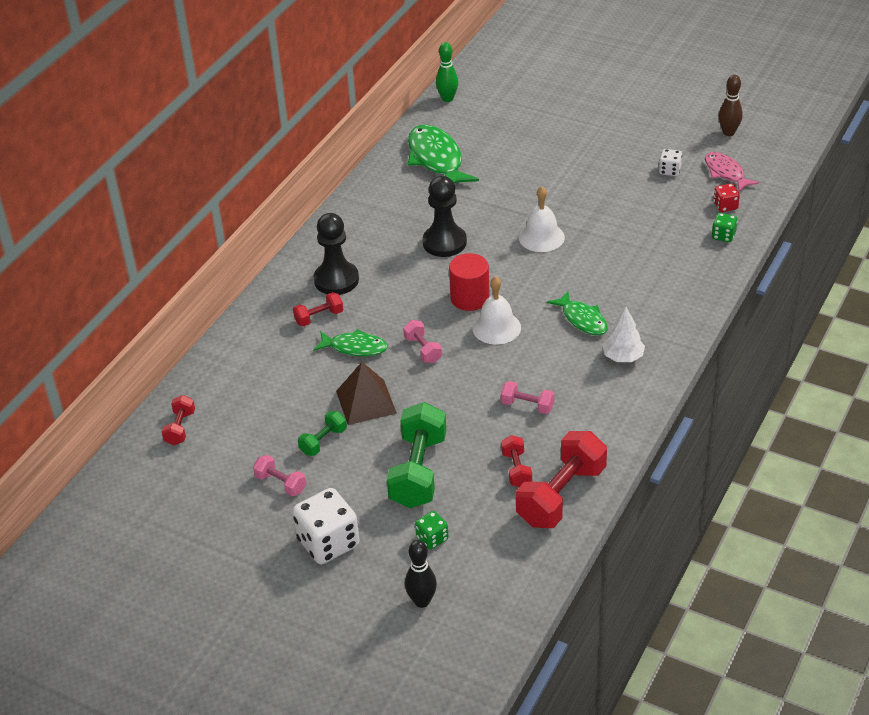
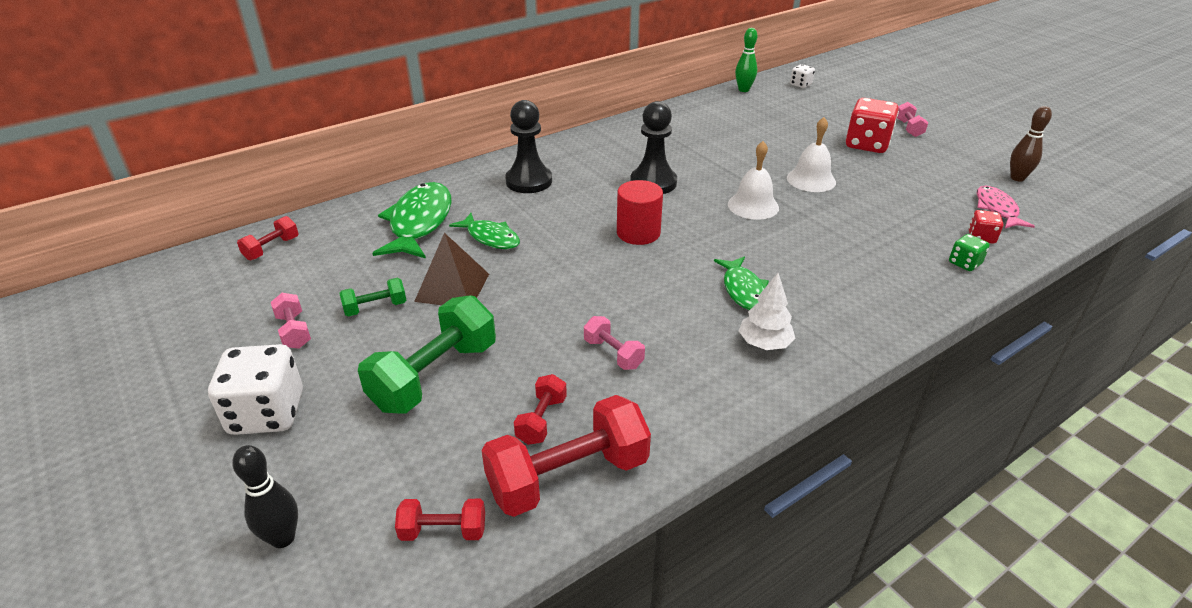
camera: 25 degrees right, 5 degrees down
red dumbbell [293,292,343,327] -> red dumbbell moved to [395,499,485,541]
pink dumbbell [403,320,442,363] -> pink dumbbell moved to [897,102,928,137]
green fish [408,125,479,184] -> green fish moved to [373,182,452,259]
green dice [415,511,448,549] -> none
white bell [472,276,521,345] -> white bell moved to [787,117,836,192]
white dice [659,149,682,176] -> white dice moved to [790,64,815,88]
none -> red dice [846,98,899,153]

